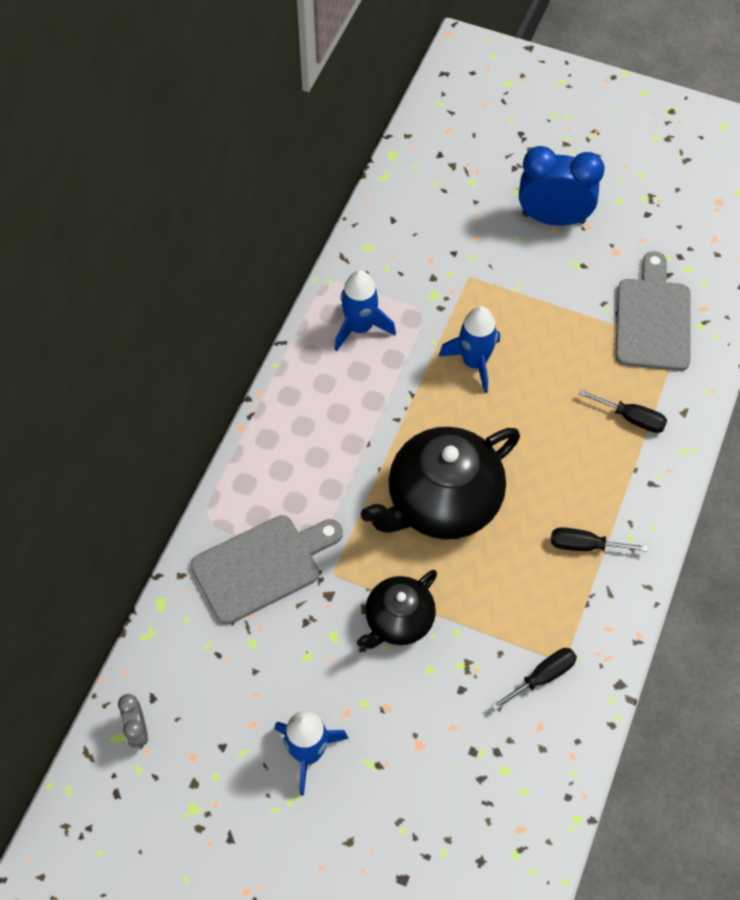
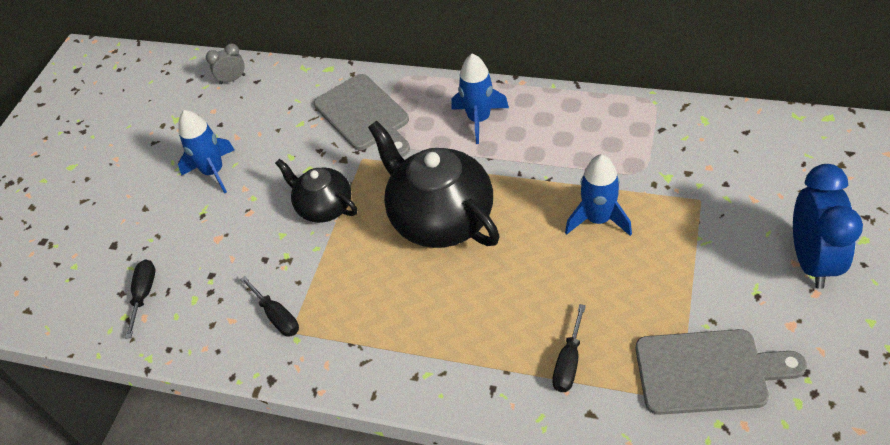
camera: 90 degrees right, 10 degrees down
blue rocket [335,270,396,351] -> blue rocket moved to [451,54,509,144]
black screwdriver [551,527,648,552] -> black screwdriver moved to [125,260,155,339]

